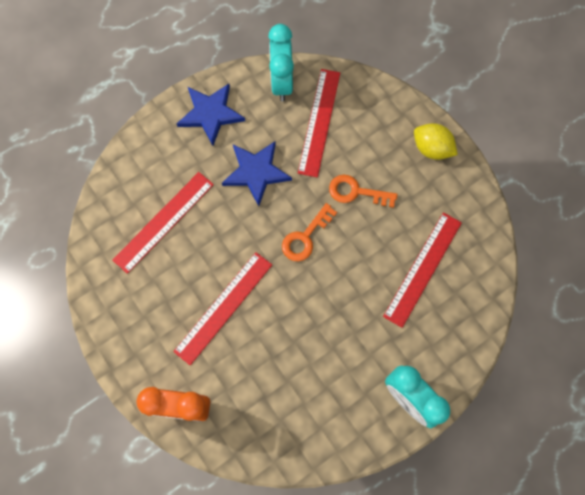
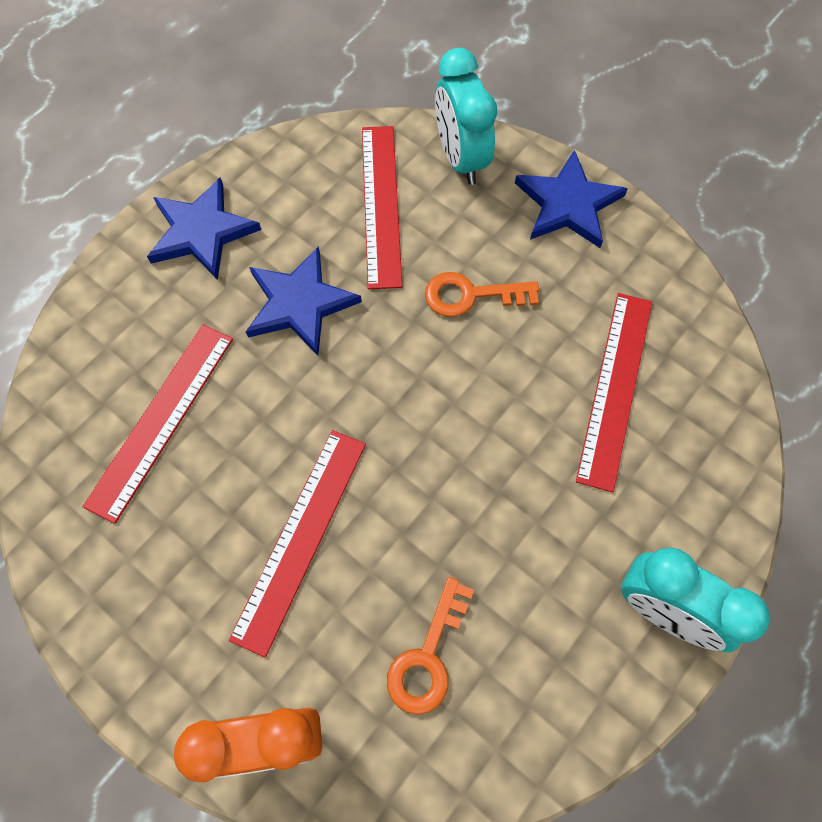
camera: 15 degrees left, 5 degrees down
turquoise clock [268,24,294,101] -> turquoise clock moved to [435,48,497,185]
orange key [282,203,337,262] -> orange key moved to [387,577,474,715]
yellow lemon [414,123,458,160] -> blue star [515,150,628,248]

